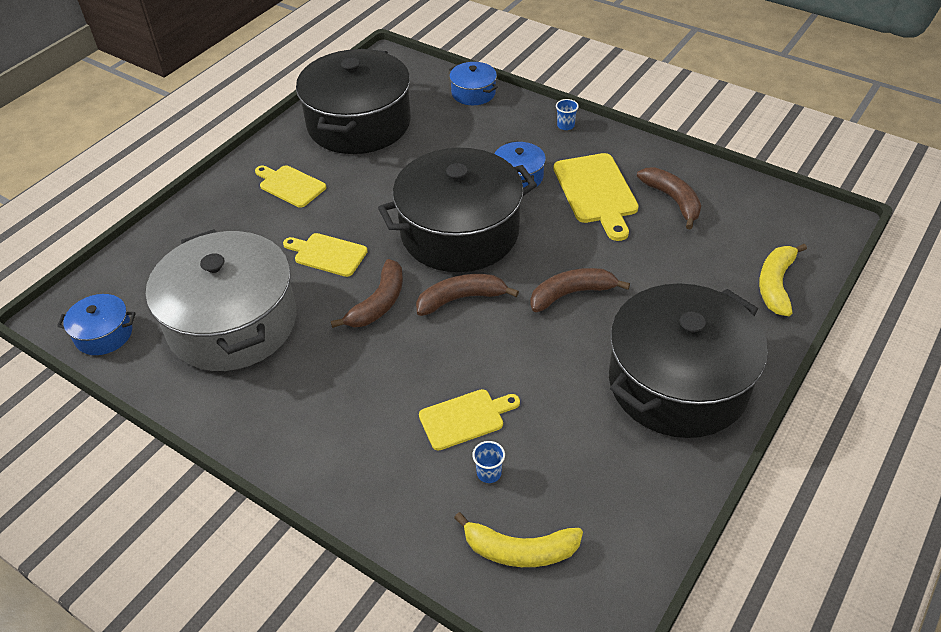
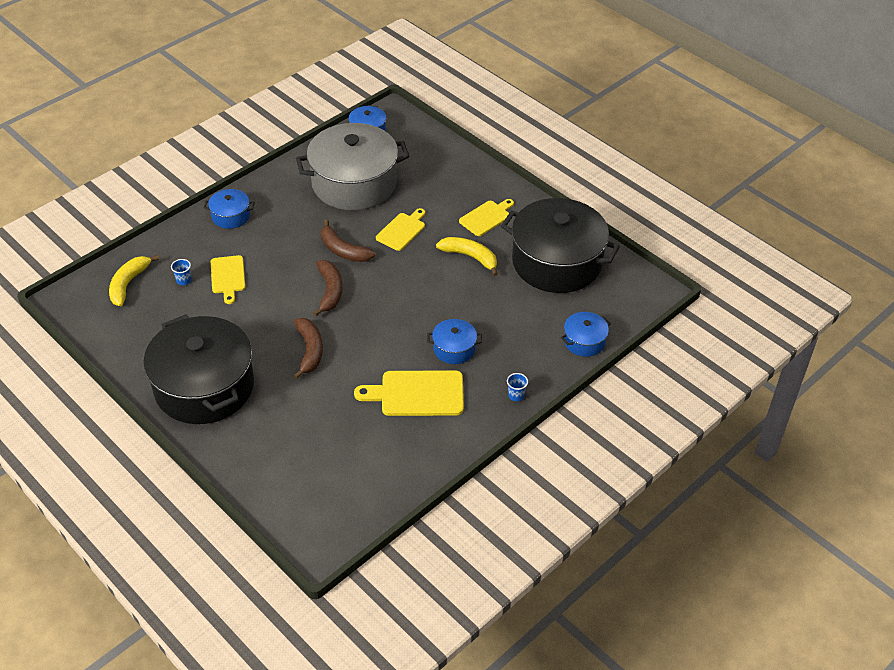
camera: 100 degrees right, 0 degrees up
black pot [378,148,537,272] -> none
brown banana [637,167,701,230] -> none
yellow banana [759,244,807,316] -> yellow banana moved to [436,237,498,276]
none -> blue pot [204,189,255,229]

